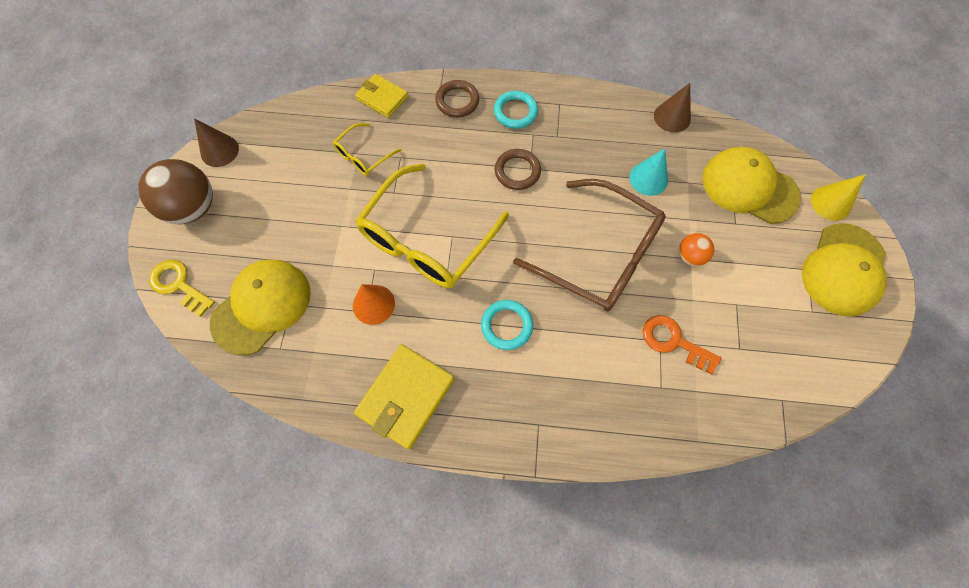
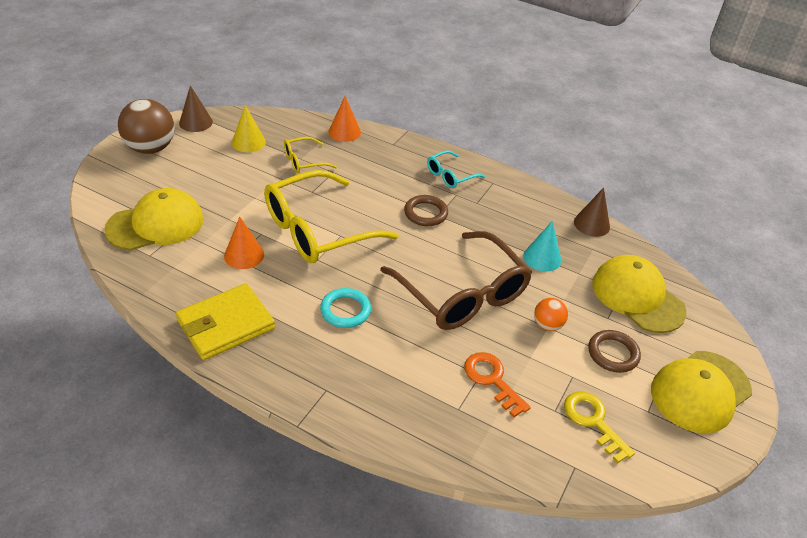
camera: 20 degrees right, 25 degrees down
yellow key [149,260,215,317] -> yellow key moved to [564,391,635,463]
yellow wallet [355,74,408,118] -> orange cone [328,96,361,142]
brown ring [435,80,479,117] -> brown ring moved to [588,330,641,373]
turquoise ring [494,91,538,129] -> turquoise glasses [427,150,485,188]
yellow cone [811,174,866,221] -> yellow cone moved to [232,105,266,152]

